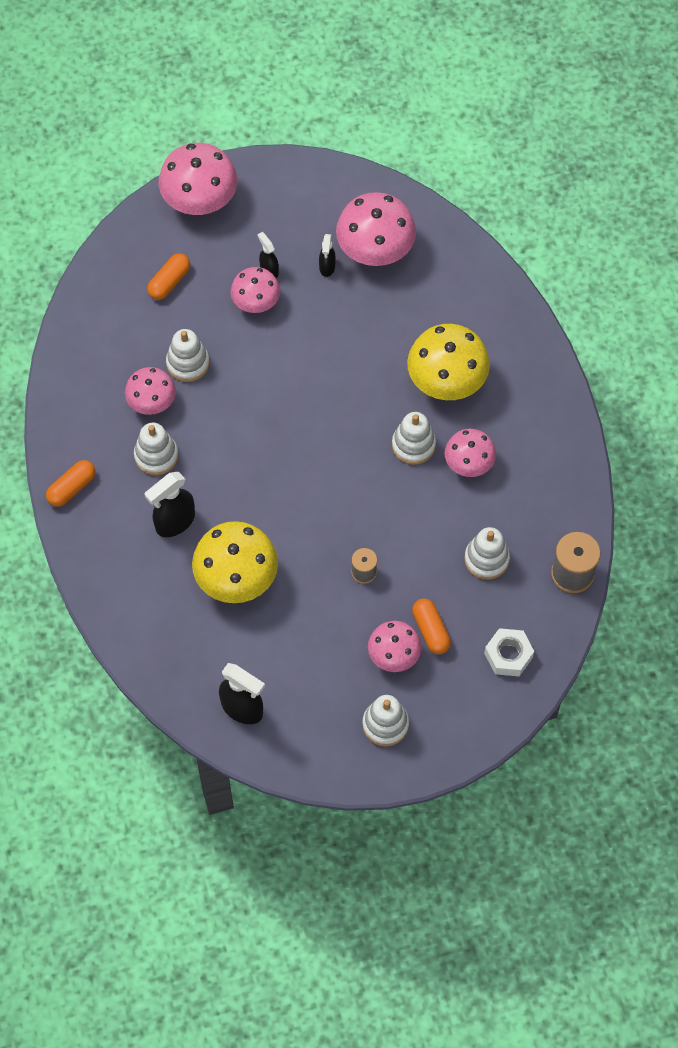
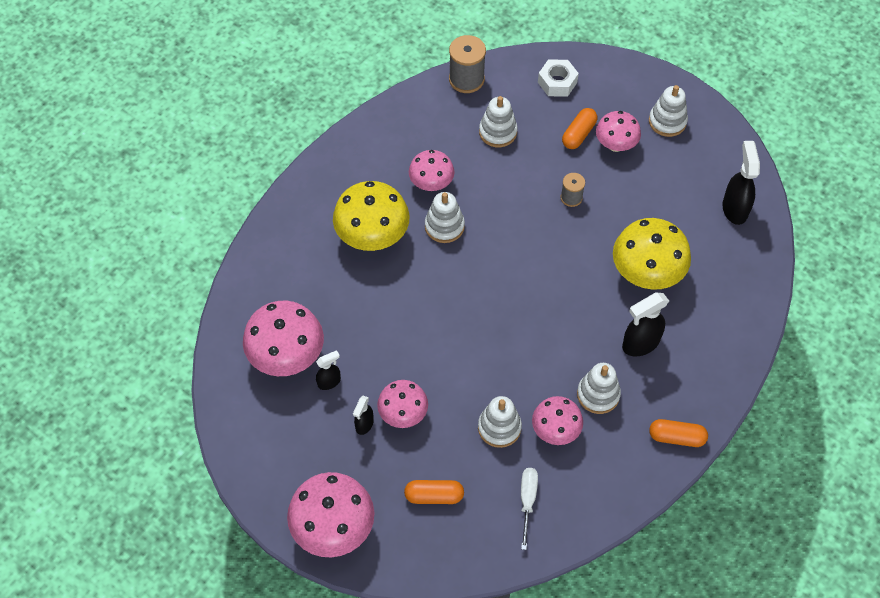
camera: 125 degrees left, 5 degrees down
black spray bottle [145,472,195,537] -> black spray bottle turned 135 degrees clockwise [622,292,669,357]
none -> white screwdriver [521,468,538,550]

